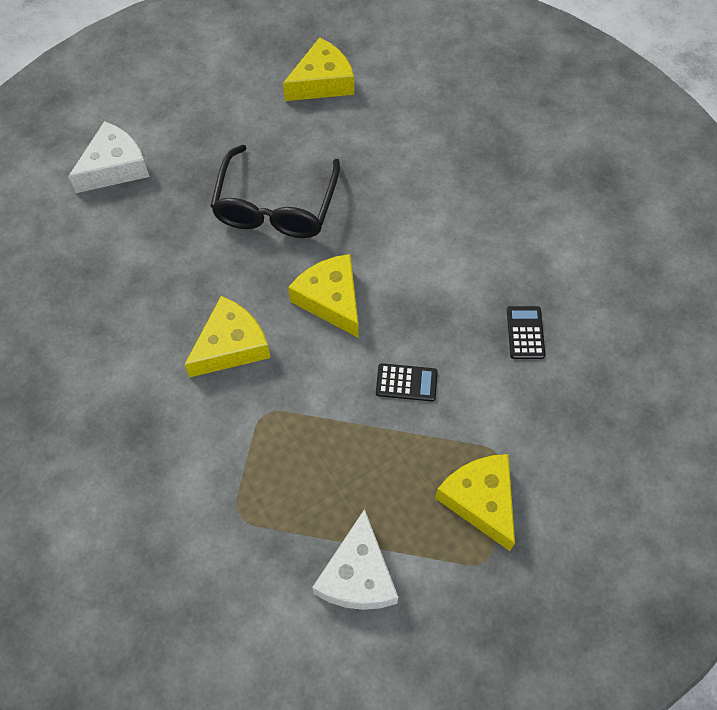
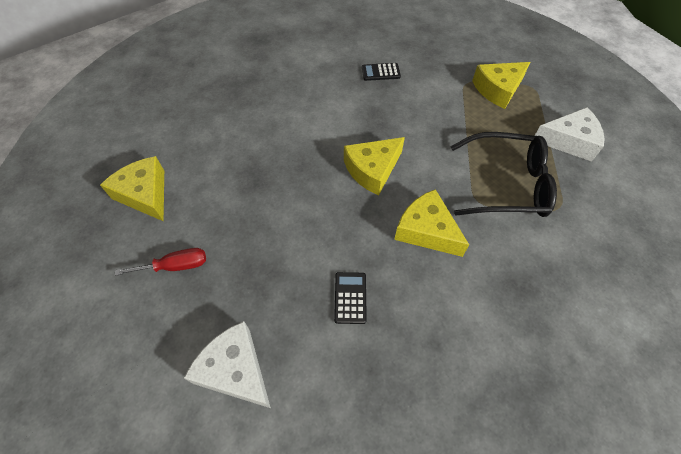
camera: 95 degrees left, 5 degrees down
black glasses [210,145,340,238] -> black glasses moved to [450,132,557,217]
black calculator [376,363,438,402] -> black calculator moved to [334,272,367,324]
none -> red screwdriver [115,248,206,276]

